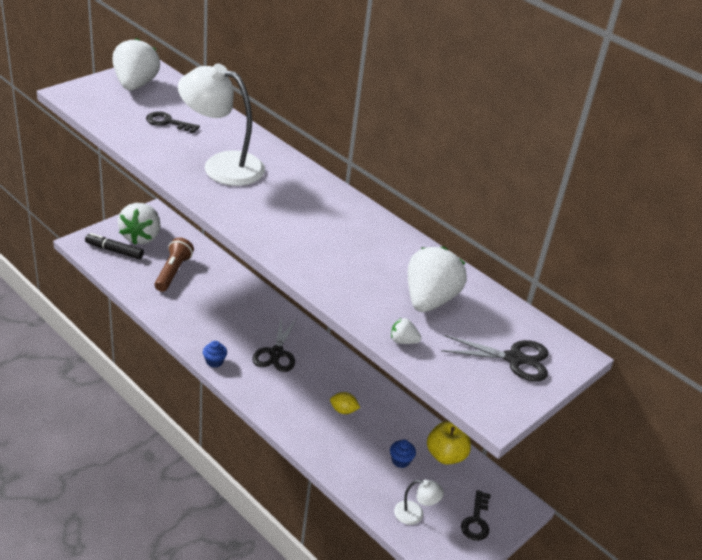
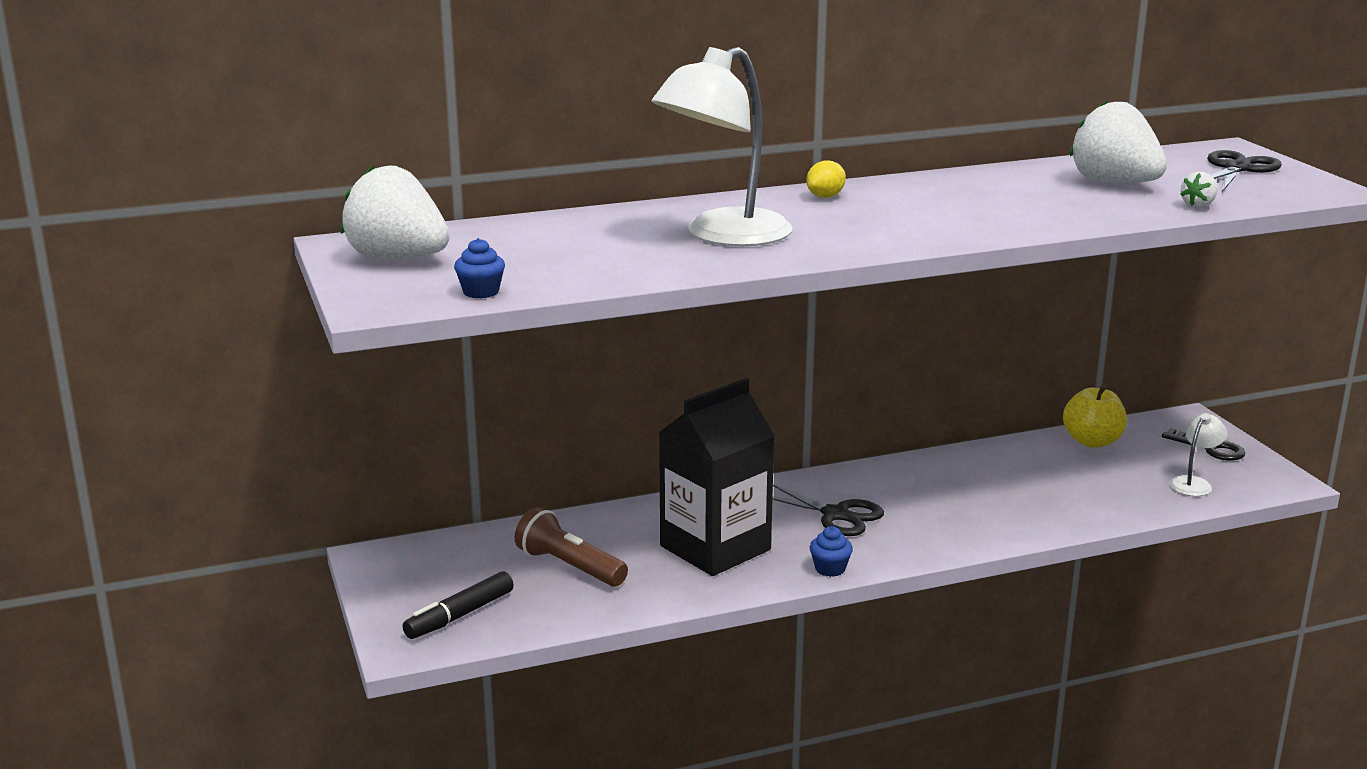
camera: 60 degrees left, 15 degrees down
white strawberry [118,203,160,245] -> none
black key [146,111,200,133] -> none
yellow lemon [330,392,360,414] -> yellow lemon moved to [806,160,846,198]
blue cupcake [390,440,416,468] -> blue cupcake moved to [454,238,505,299]
none -> black carton [658,378,775,576]

